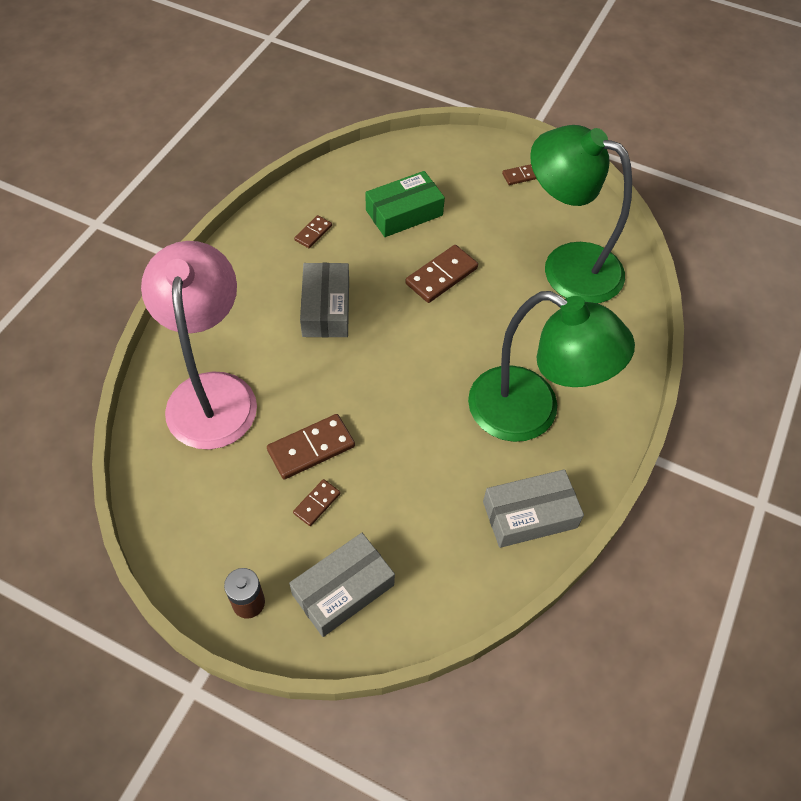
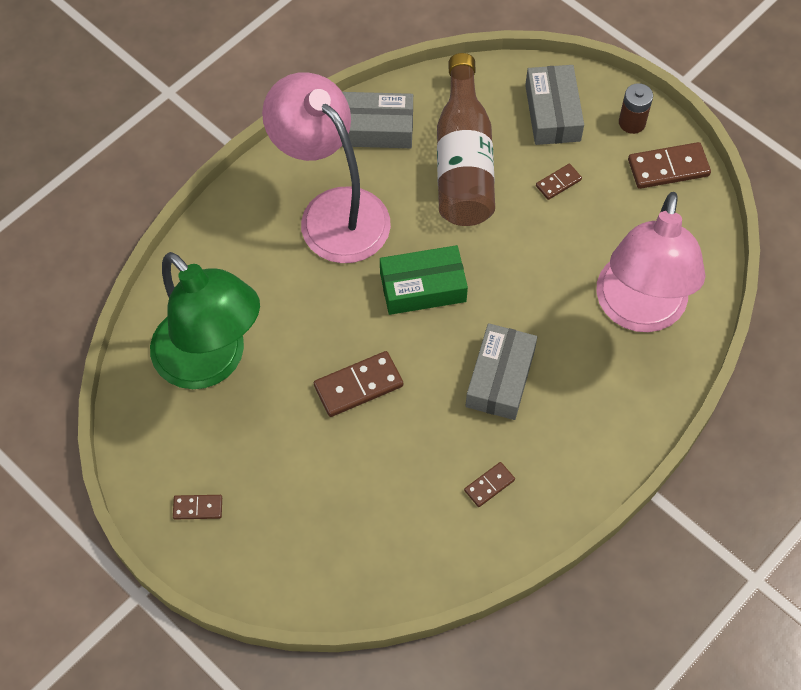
camera: 160 degrees left, 5 degrees up
brown domino [267,414,355,479] -> brown domino moved to [628,142,711,189]
grey box [289,533,395,637] -> grey box turned 75 degrees counterclockwise [525,65,584,145]
green box [366,171,445,237] -> green box moved to [380,245,468,315]
green lamp [468,291,635,442] -> pink lamp [262,72,391,263]
none -> brown bottle [437,53,495,226]

